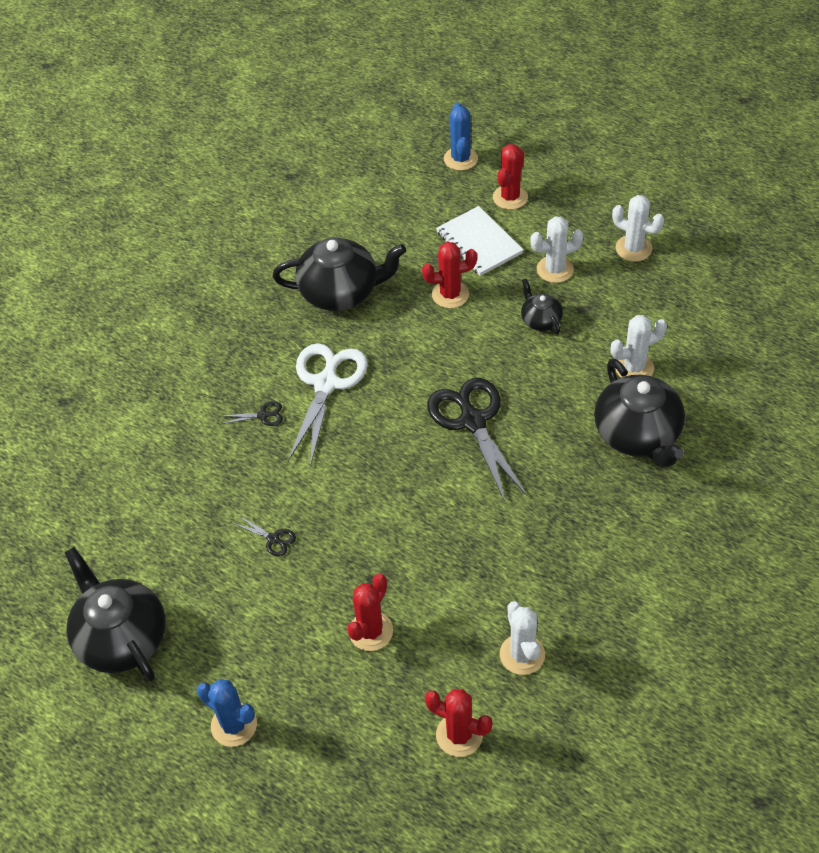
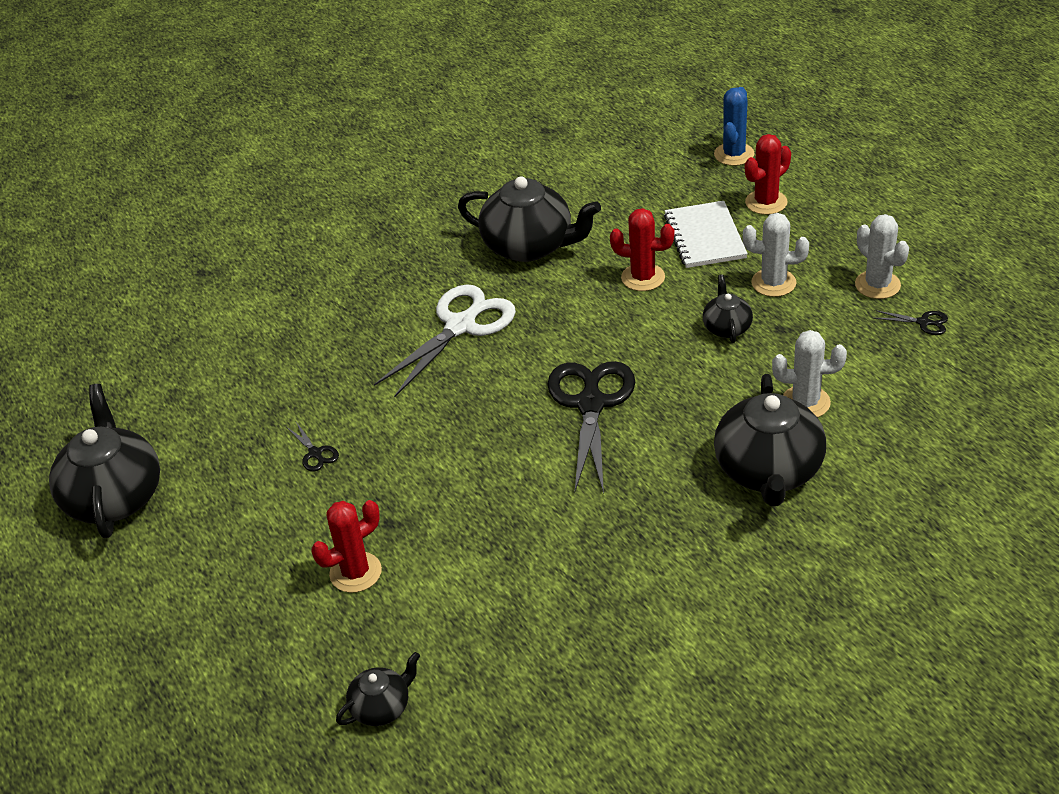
camera: 25 degrees right, 10 degrees down
blue cactus [197,679,257,747] -> none
black scissors [221,401,283,426] -> black scissors moved to [873,310,948,335]
red cactus [425,689,493,757] -> black teapot [336,652,420,726]
white cactus [500,601,545,675] -> none

